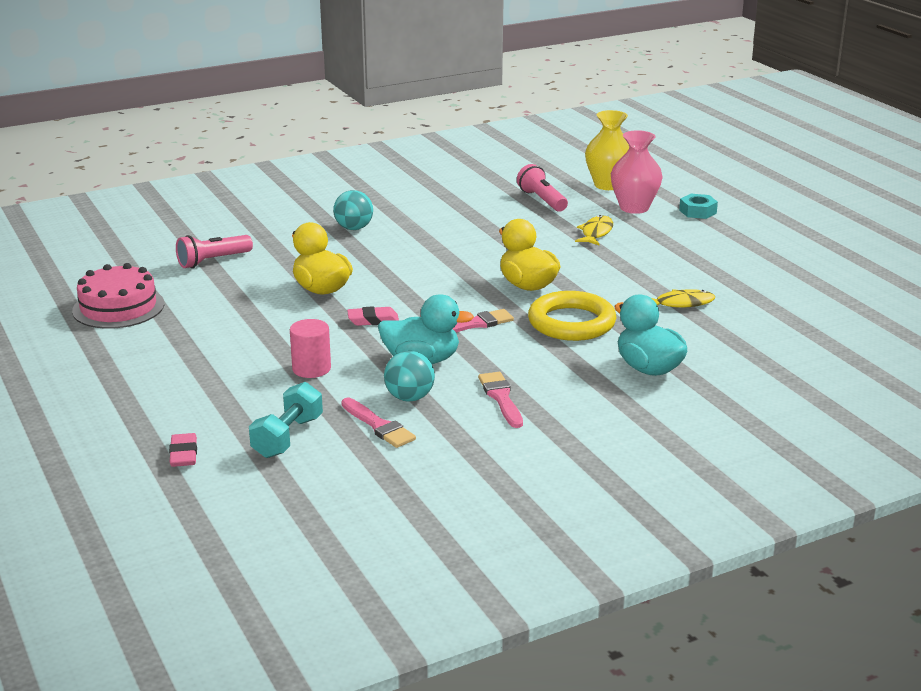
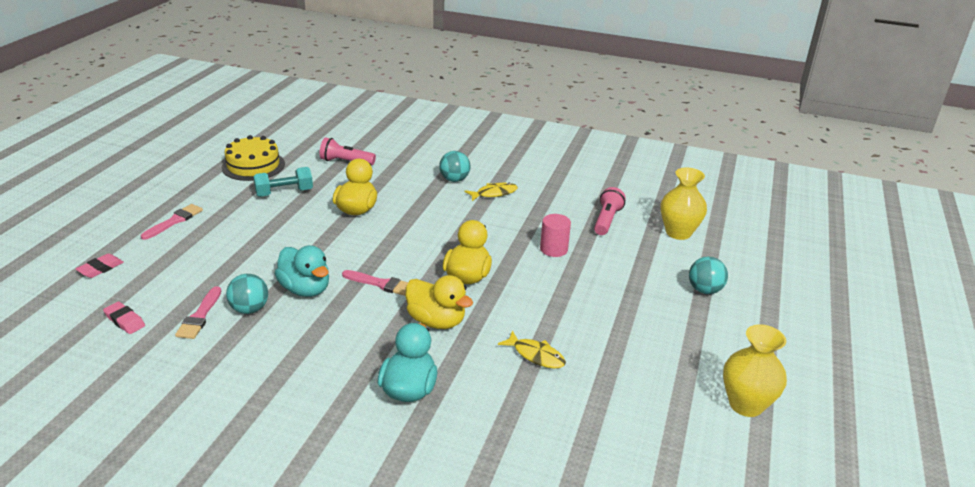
camera: 45 degrees right, 5 degrees up
pink cake [72,263,164,329] -> yellow cake [222,135,285,181]
turquoise dumbbell [249,382,323,458] -> turquoise dumbbell moved to [253,167,313,197]
pink cylinder [290,319,331,378] -> pink cylinder moved to [540,214,571,257]
pink eraser [347,306,399,326] -> pink eraser moved to [103,301,145,334]
pink brush [478,372,523,428] -> pink brush moved to [141,204,203,240]
yellow ring [528,291,616,341] -> yellow duck [406,275,473,329]
yellow fish [575,215,613,246] -> yellow fish moved to [465,183,518,201]
pink vase [611,130,663,214] -> none
turquoise nut [679,194,718,219] -> turquoise ball [689,256,728,294]
none -> yellow vase [723,324,787,417]

